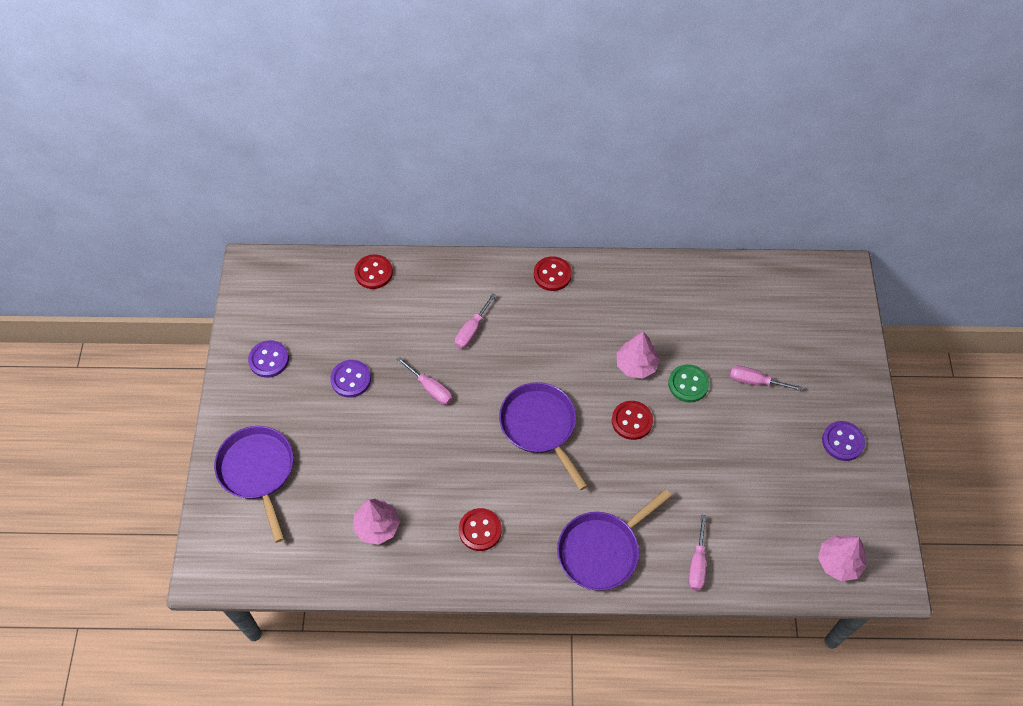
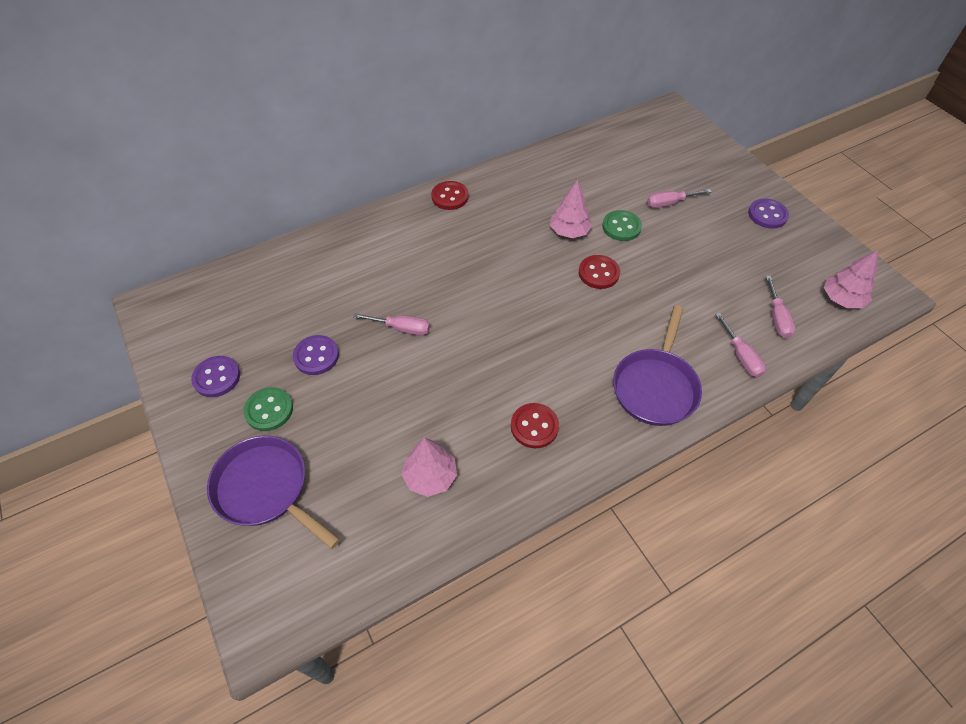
camera: 30 degrees left, 5 degrees down
red button [354,254,393,289] -> none
pink screwdriver [455,293,496,349] -> pink screwdriver moved to [766,276,796,338]
purple pan [499,382,588,490] -> none
none -> green button [243,387,293,431]

